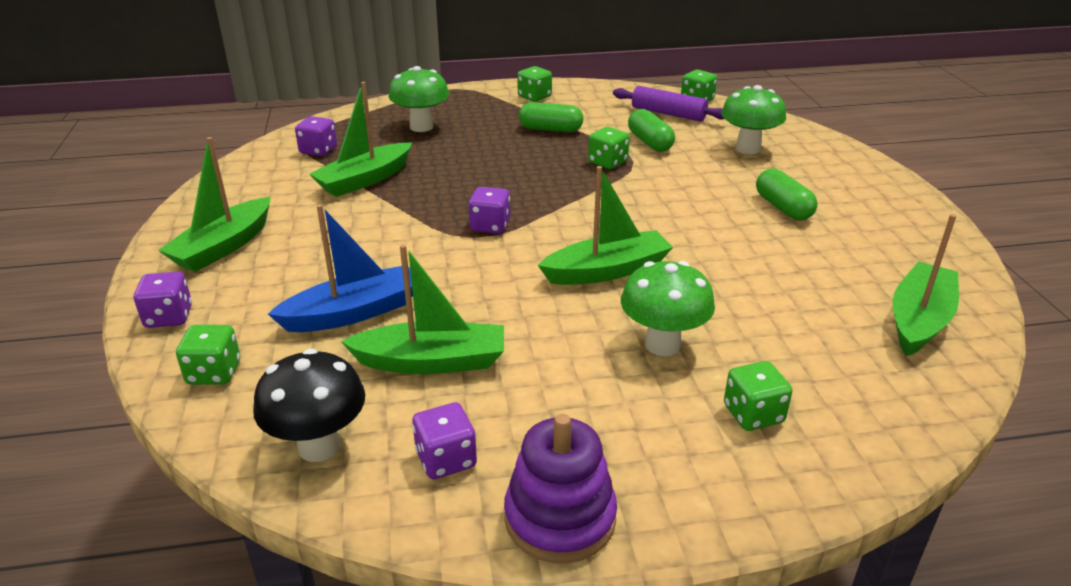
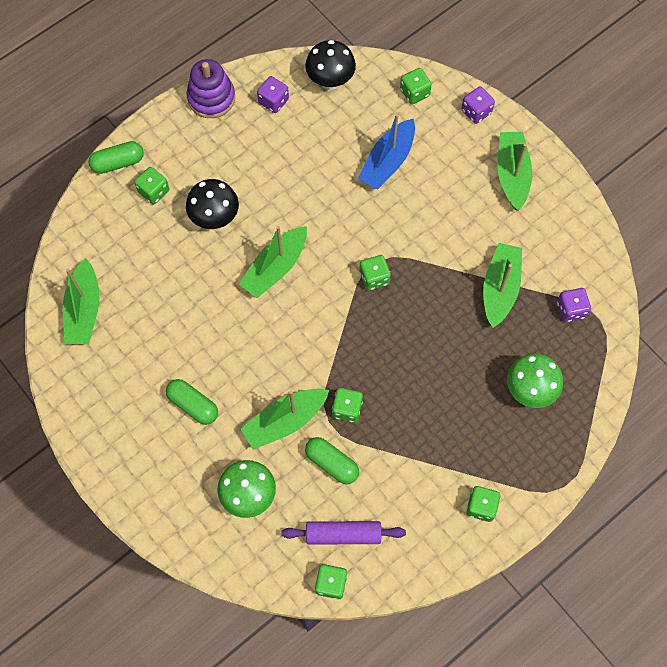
camera: 150 degrees right, 35 degrees up
green boat [341,244,504,374] -> green boat moved to [241,389,329,450]
purple dice [468,187,510,234] -> green dice [359,255,391,291]
green capsule [519,102,583,132] -> green capsule moved to [89,141,144,174]
green mushroom [621,261,715,356] -> black mushroom [186,179,239,229]

